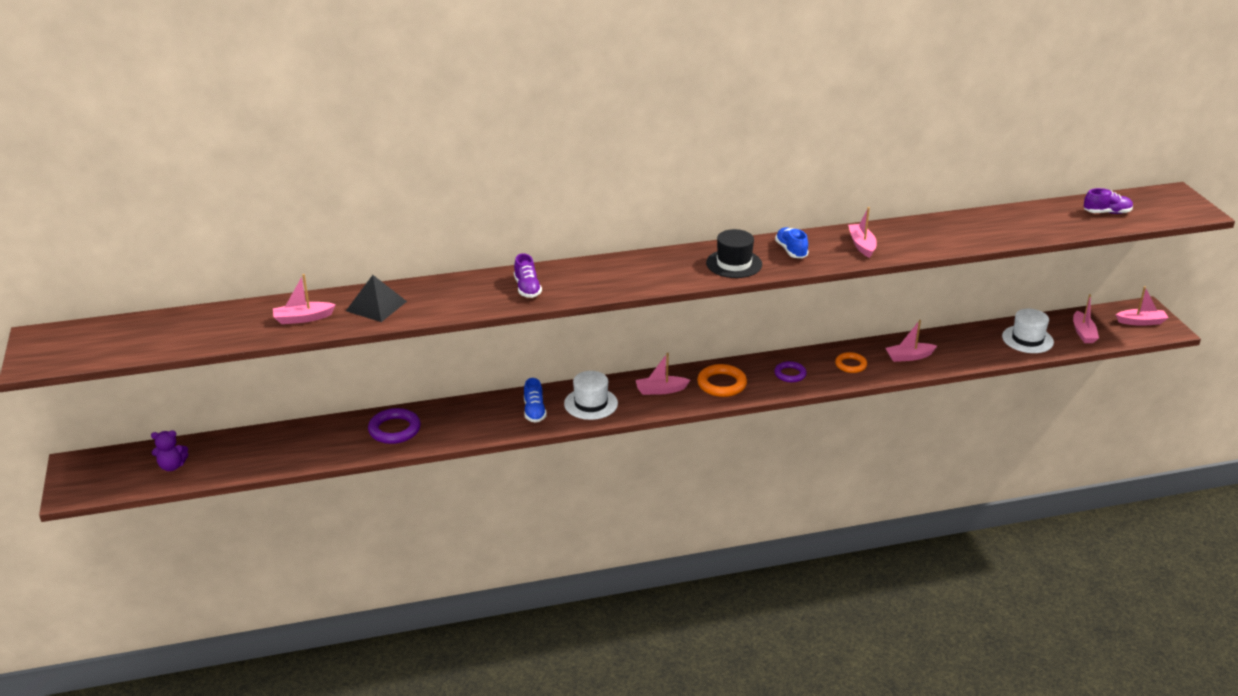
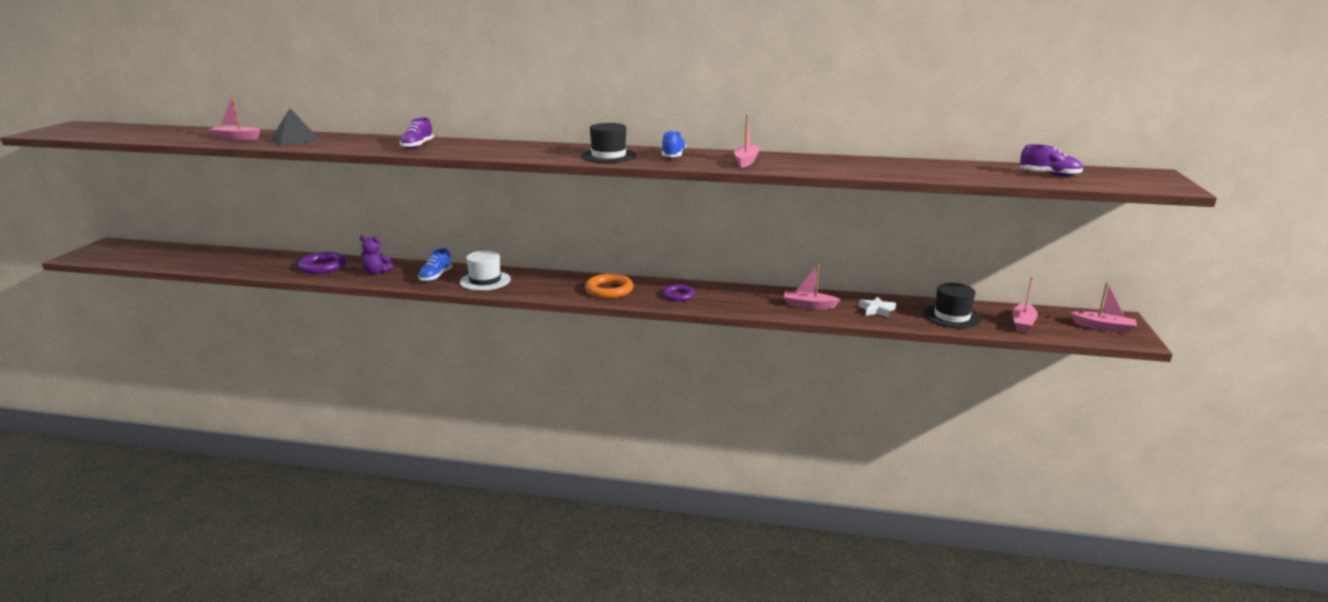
camera: 25 degrees right, 10 degrees down
purple teddy bear [151,430,188,471] -> purple teddy bear moved to [360,235,394,275]
pink boat [636,353,690,395] -> none
orange ring [835,352,867,373] -> none
white hat [1002,309,1054,353] -> black hat [923,283,982,328]
none -> white star [859,297,896,318]

